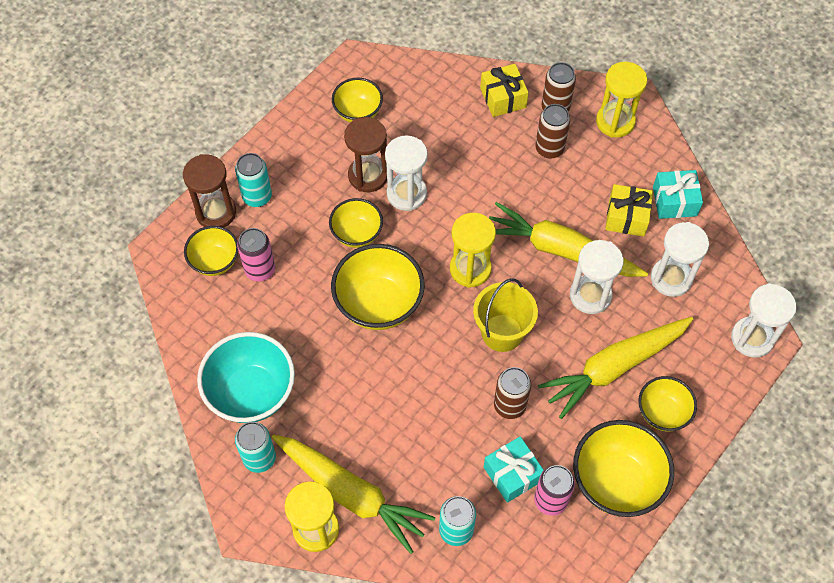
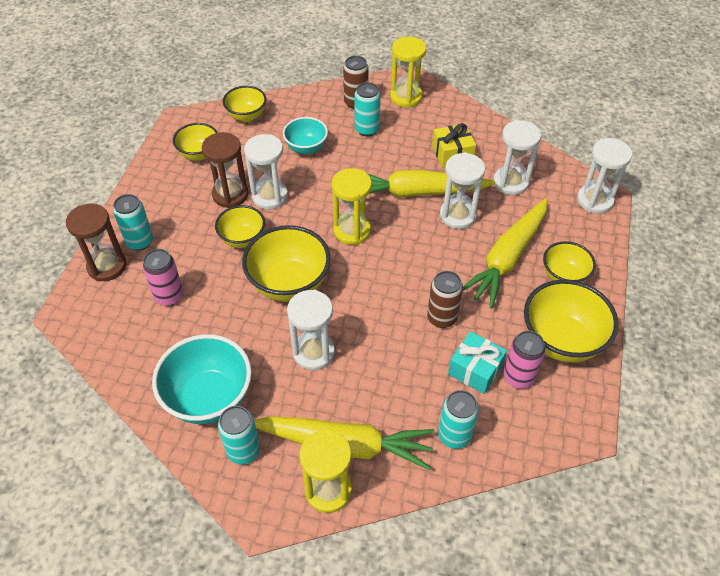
camera: 25 degrees left, 10 degrees down
yellow bowl [184,226,239,276] -> yellow bowl moved to [223,86,266,122]
yellow bucket [473,278,538,352] -> none
yellow gift [480,64,529,117] -> none
brown can [535,104,570,159] -> turquoise can [354,82,381,136]
turquoise gift [653,170,703,219] -> none
none -> turquoise bowl [283,117,328,154]
none -> white hourglass [287,290,335,370]

